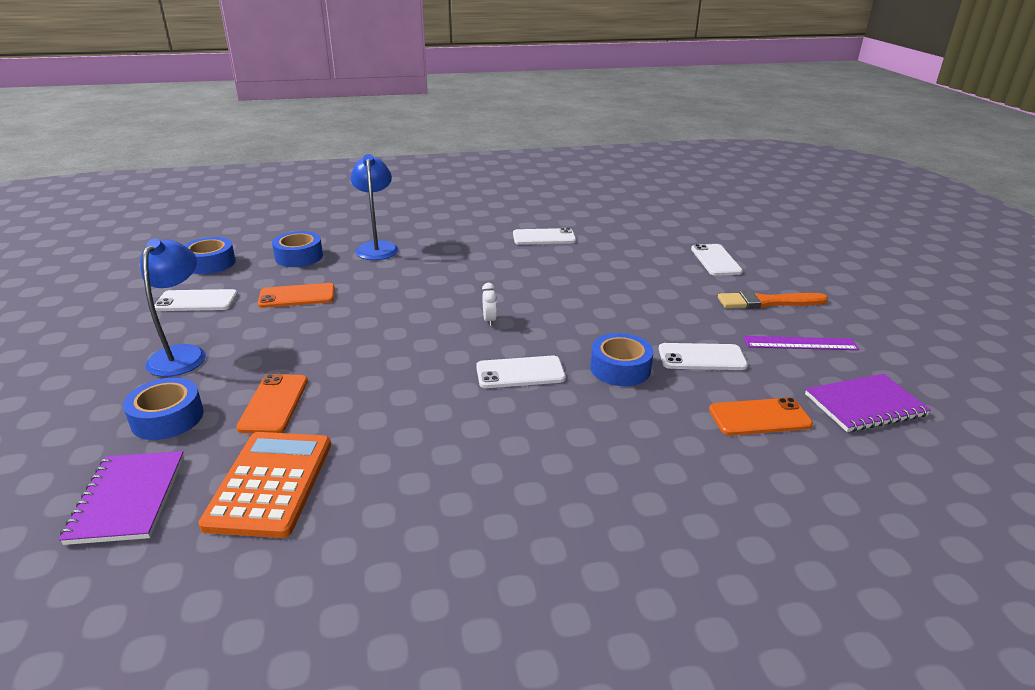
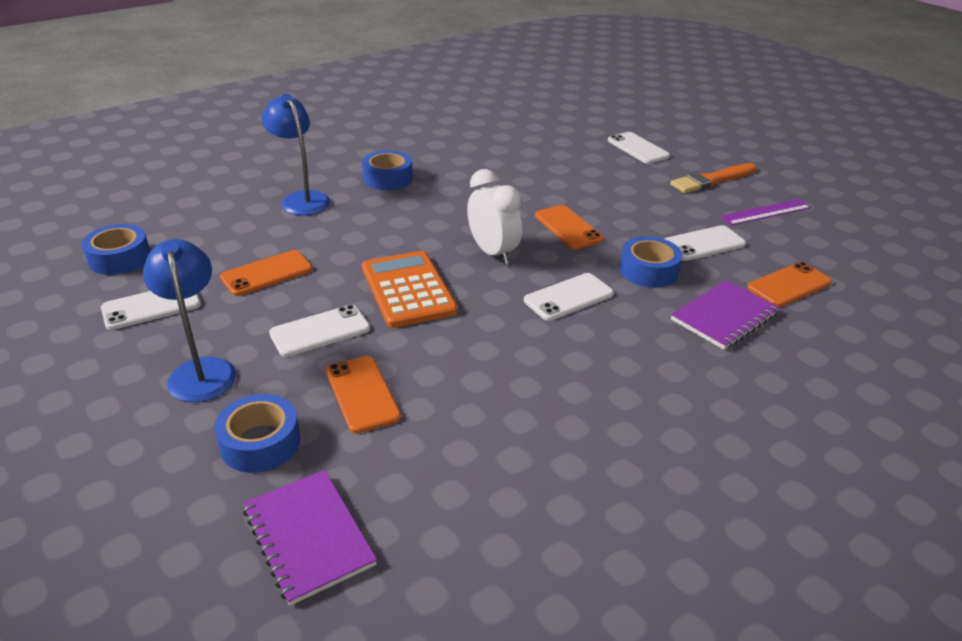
camera: 25 degrees left, 5 degrees up
orange calculator [198,432,331,538] -> orange calculator moved to [362,251,458,328]
blue tape [272,231,323,267] -> blue tape moved to [362,150,413,190]
white clock [482,283,497,326] -> white clock [467,169,522,265], size x2.09
white phone [513,228,576,245] -> white phone moved to [269,305,370,357]
purple notebook [805,374,931,432] -> purple notebook moved to [671,280,780,350]
none -> orange phone [535,205,604,249]

